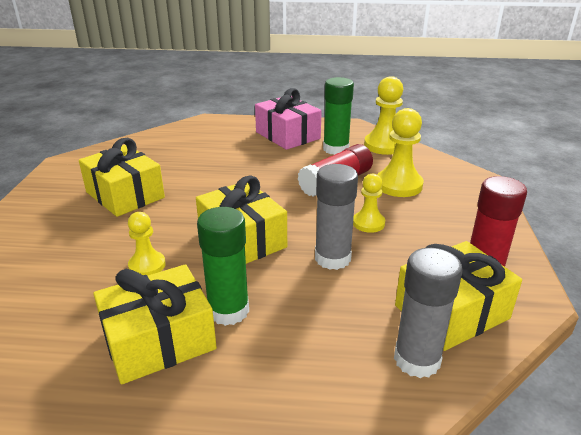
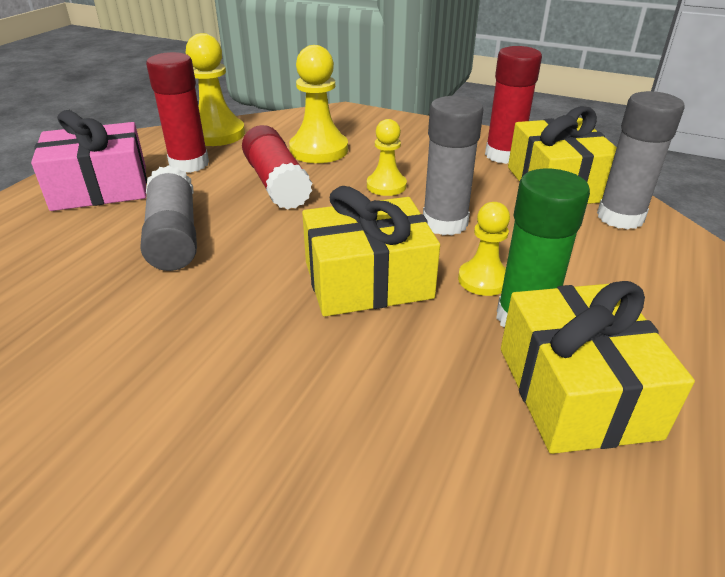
camera: 70 degrees left, 5 degrees up
yellow gift [79,138,165,217] -> none
yellow pawn [128,212,166,276] -> yellow pawn moved to [458,202,510,296]
green glue stick [323,77,354,155] -> red glue stick [146,52,209,173]
none -> grey glue stick [140,165,197,271]

